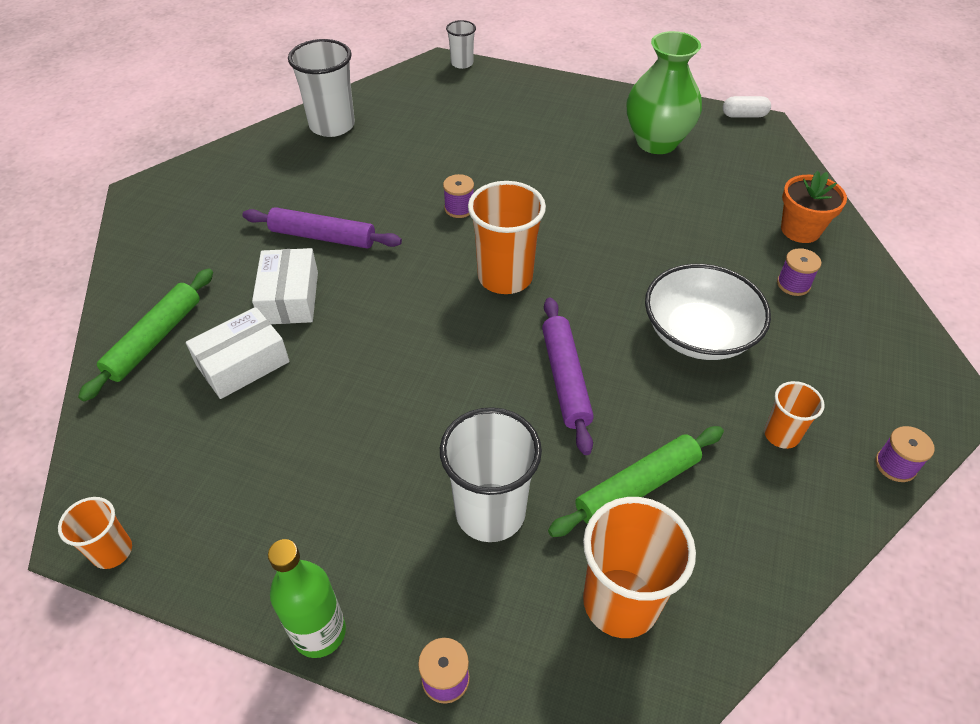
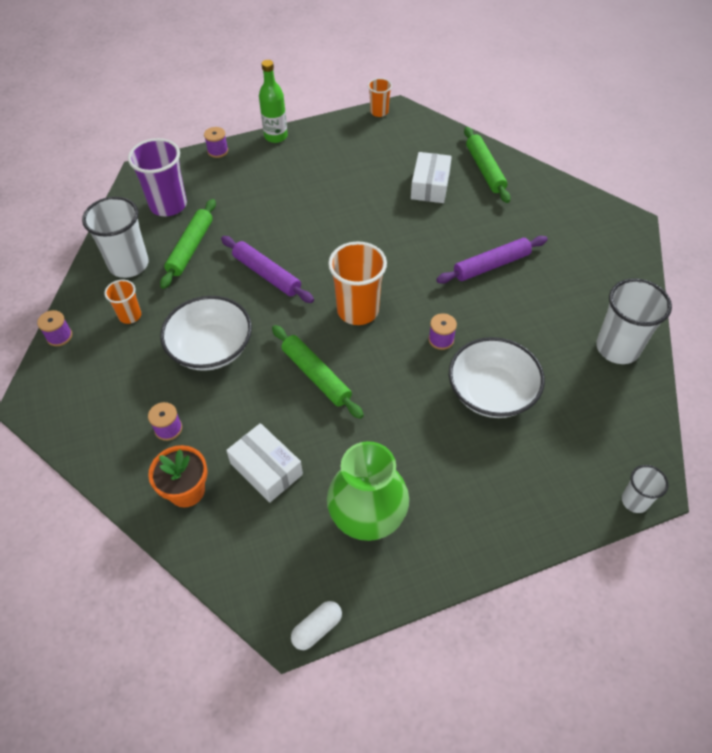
camera: 140 degrees right, 5 degrees up
white box [252,248,318,324] -> white box moved to [226,423,303,503]
white cup [440,407,542,542] -> white cup moved to [82,197,149,278]
orange cup [583,497,696,638] -> purple cup [128,138,187,216]
none -> green rolling pin [272,325,364,419]
none -> white bowl [449,337,545,418]

